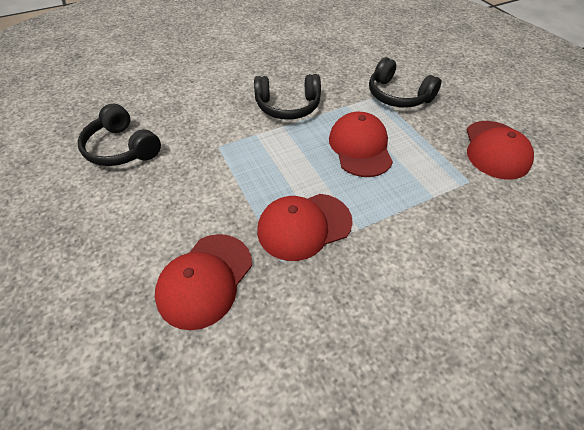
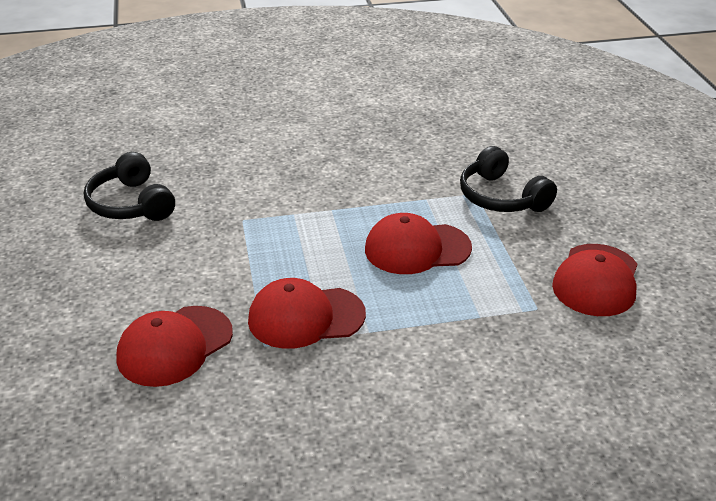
camera: 15 degrees right, 15 degrees down
black headphones [254,74,321,120] -> none
red cap [329,112,393,177] -> red cap turned 105 degrees counterclockwise [365,213,472,274]

